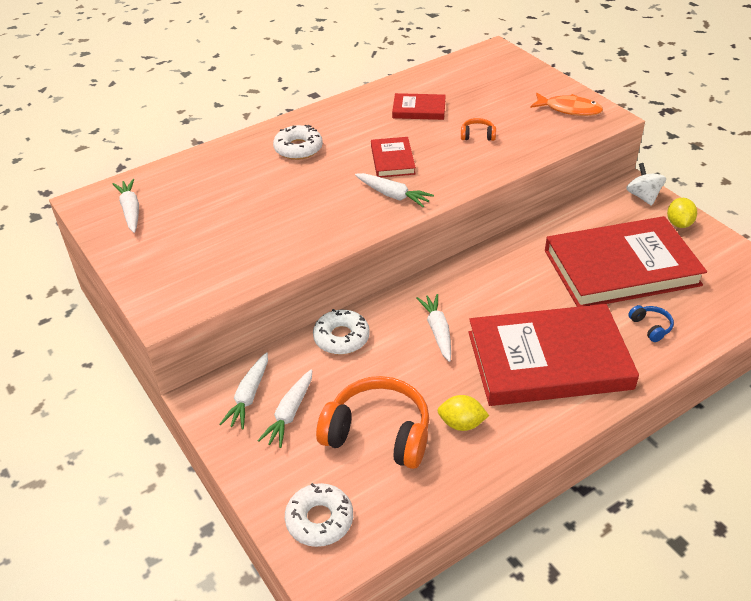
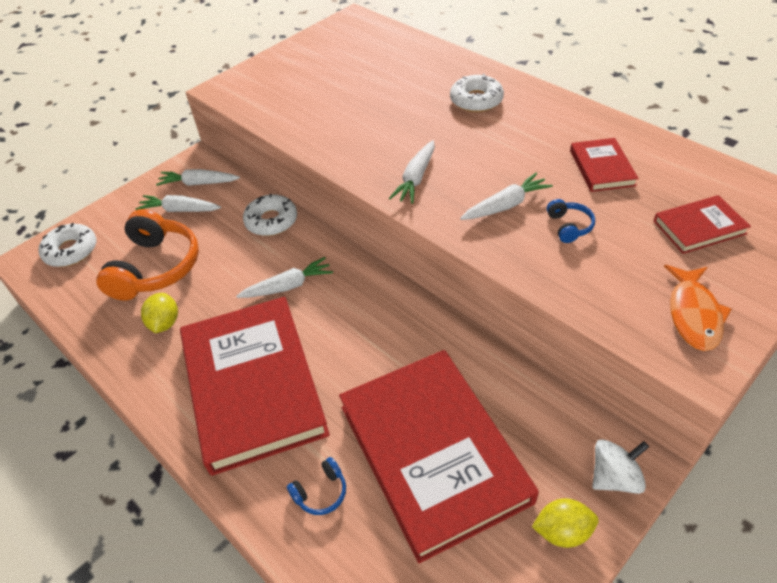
camera: 80 degrees right, 5 degrees up
white carrot [113,179,139,233] -> white carrot moved to [460,172,553,220]
red book [371,137,416,177] -> red book moved to [654,195,751,254]
orange headphones [461,118,496,141] -> blue headphones [547,199,595,243]

